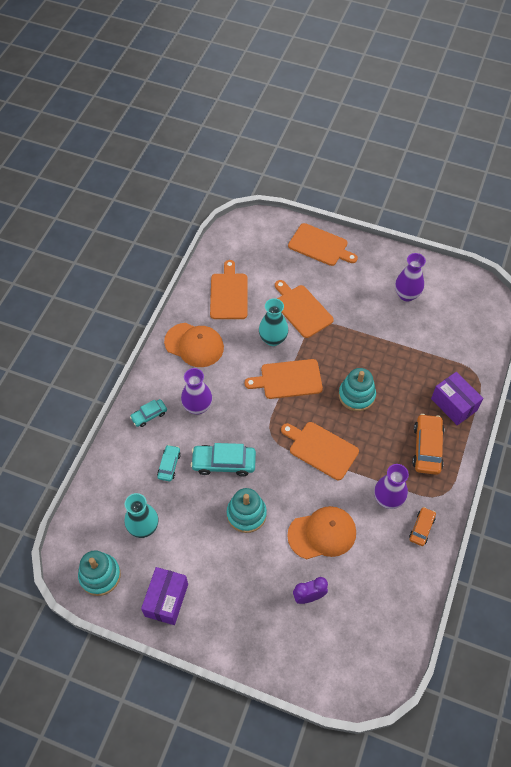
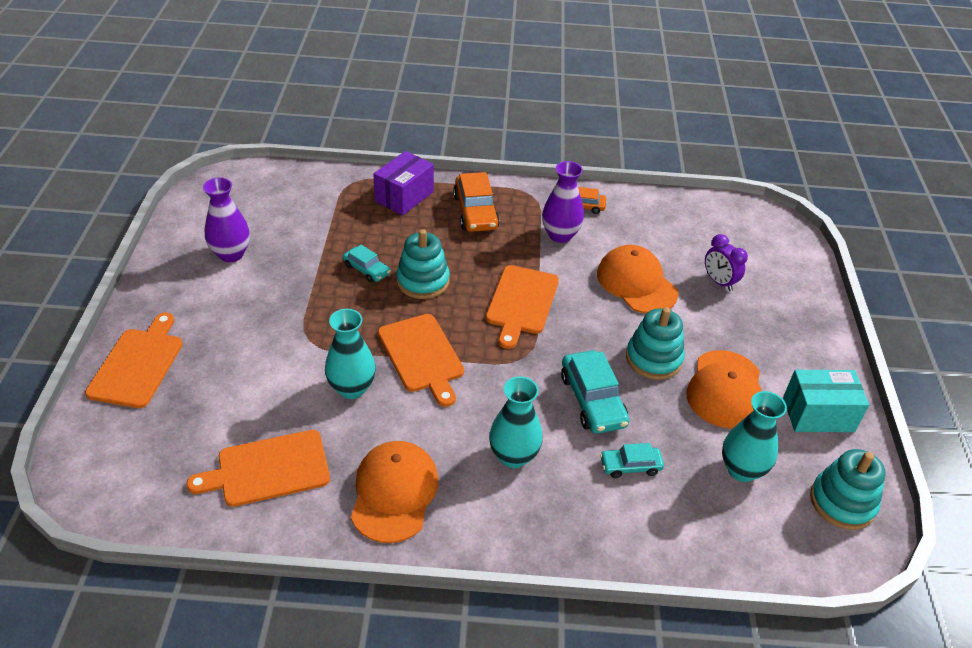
camera: 110 degrees left, 15 degrees down
turquoise car [130,399,167,427] -> turquoise car moved to [343,245,390,283]
purple box [141,567,188,625] -> turquoise box [783,370,869,432]
purple vase [181,368,212,415] -> turquoise vase [489,376,543,468]
orange cutting board [275,280,334,338] -> none
orange car [412,414,444,475] -> orange car turned 90 degrees counterclockwise [453,172,500,232]
none -> orange cap [687,350,762,429]

